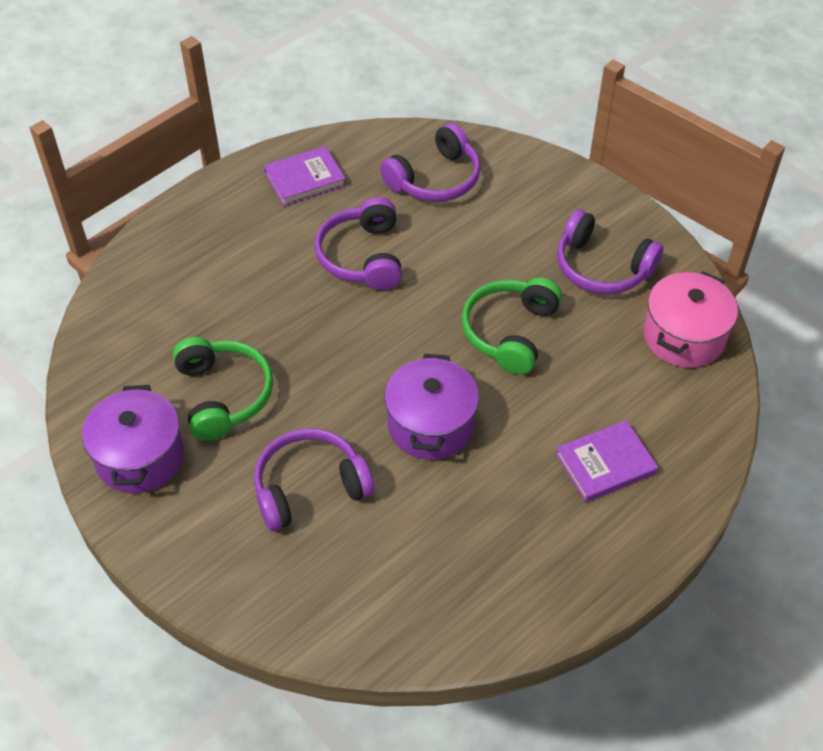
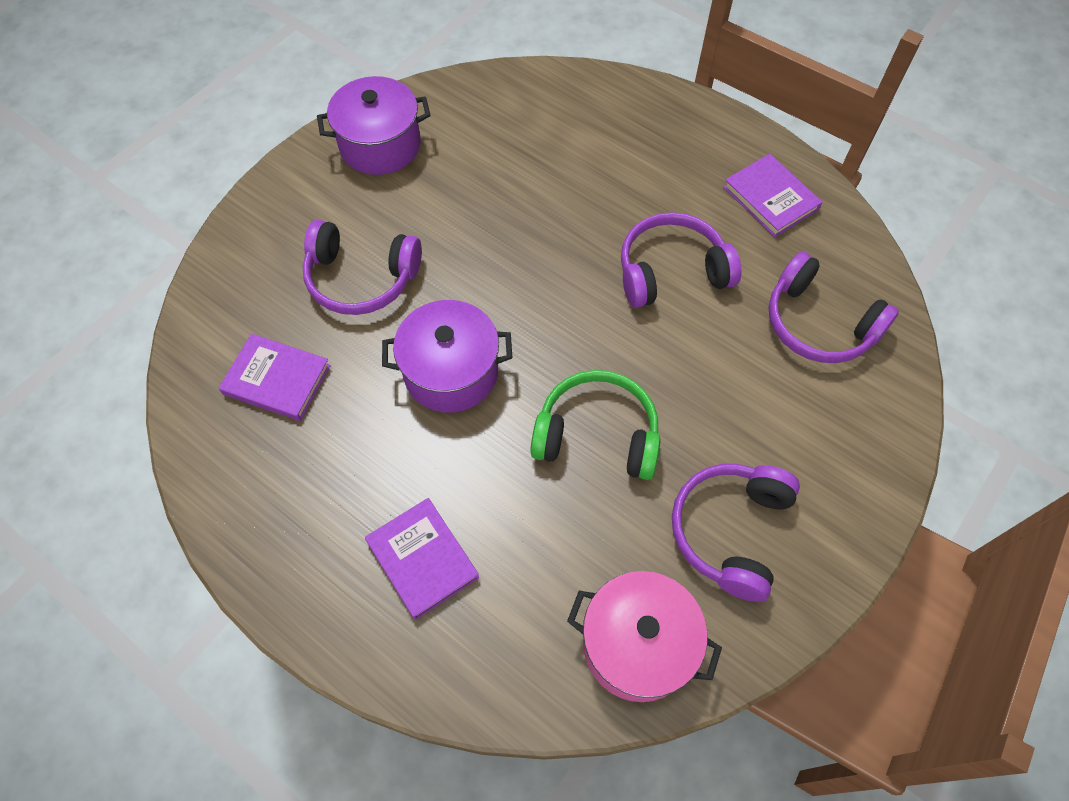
camera: 80 degrees right, 10 degrees up
green headphones [173,337,273,441] -> none
purple headphones [254,429,374,531] -> purple headphones turned 135 degrees clockwise [302,220,422,315]
none -> purple book [219,334,331,421]

